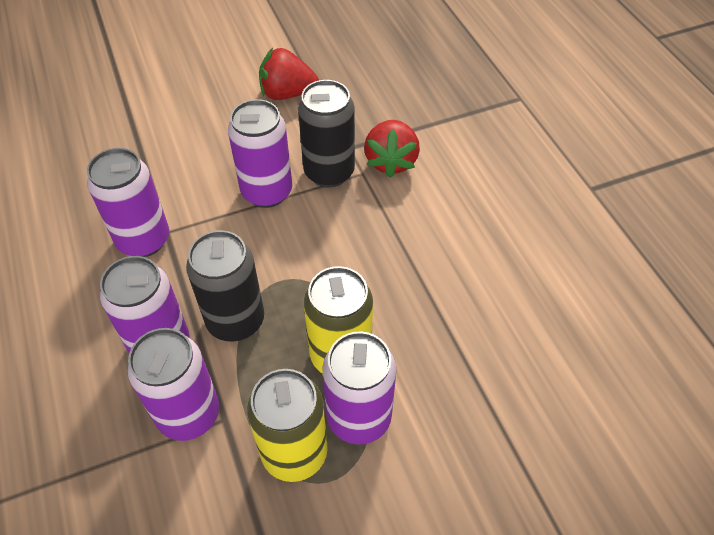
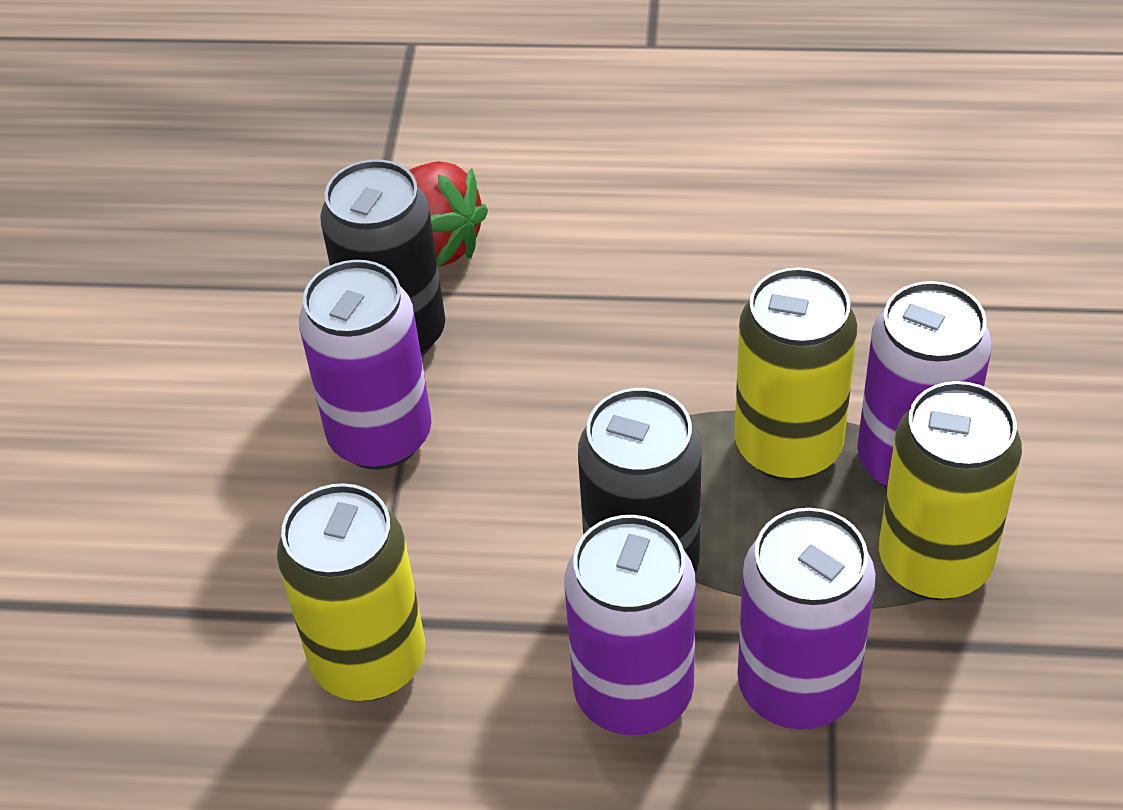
camera: 60 degrees left, 5 degrees down
purple can [87,148,169,257] -> yellow can [277,483,425,701]
red strawberry [259,48,319,100] -> none

